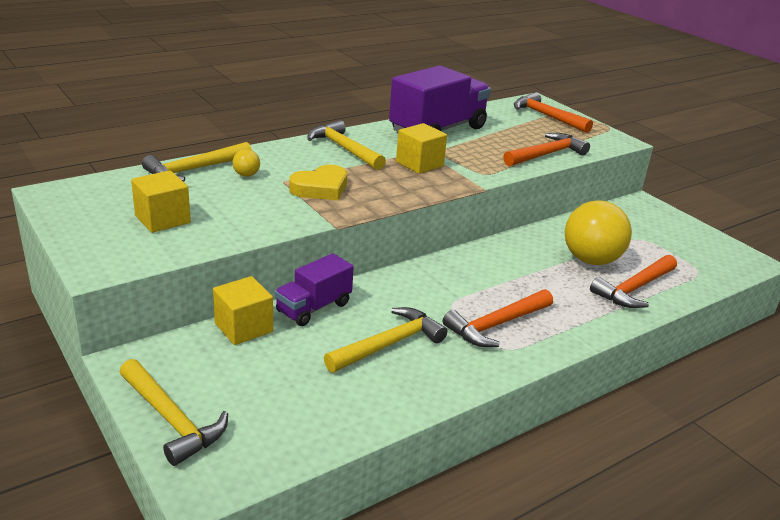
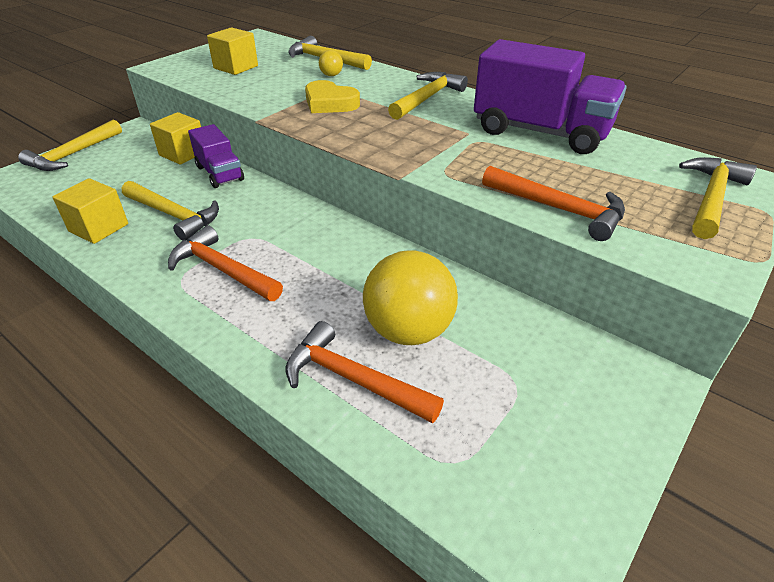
camera: 75 degrees right, 10 degrees up
purple truck [275,253,354,326] -> purple truck turned 150 degrees counterclockwise [188,124,244,188]
yellow cube [396,123,447,174] -> yellow cube moved to [52,178,128,244]
orange hammer [514,92,593,133] -> yellow hammer [679,157,757,239]

